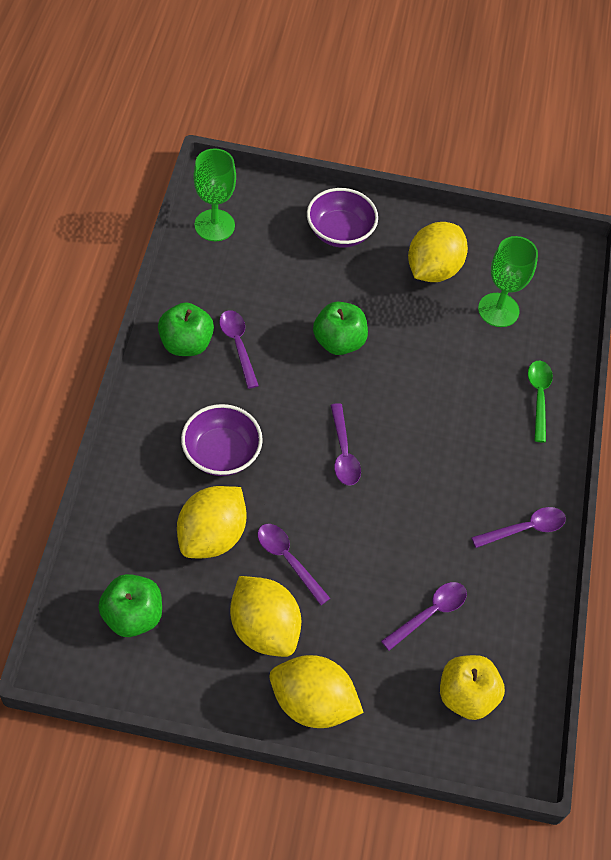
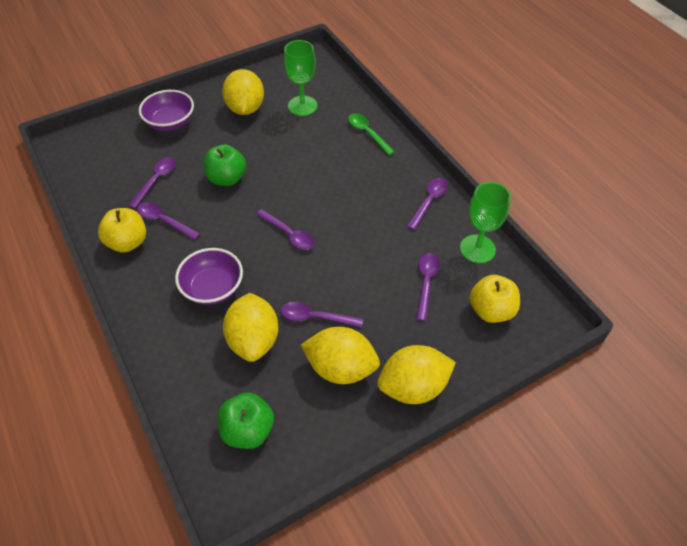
camera: 35 degrees left, 5 degrees down
green apple [158,302,214,356] -> yellow apple [98,208,146,253]
green goblet [193,148,236,241] -> green goblet moved to [460,182,511,263]
none -> purple spoon [128,157,176,208]

